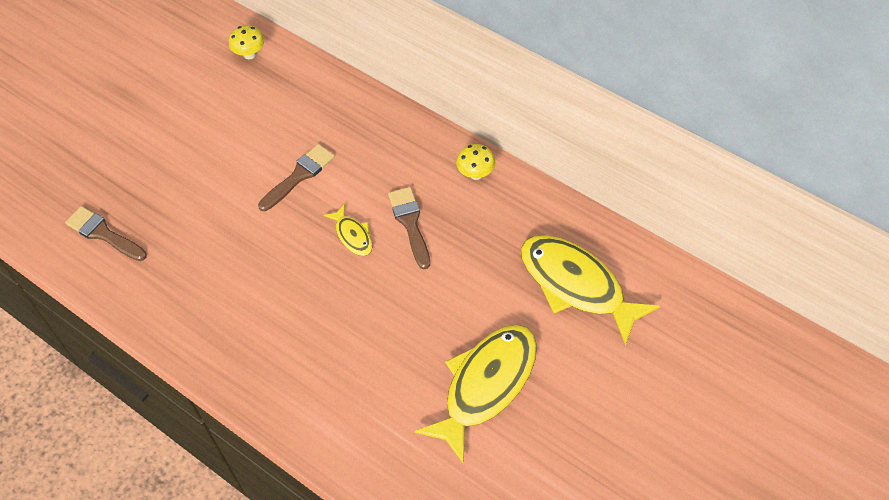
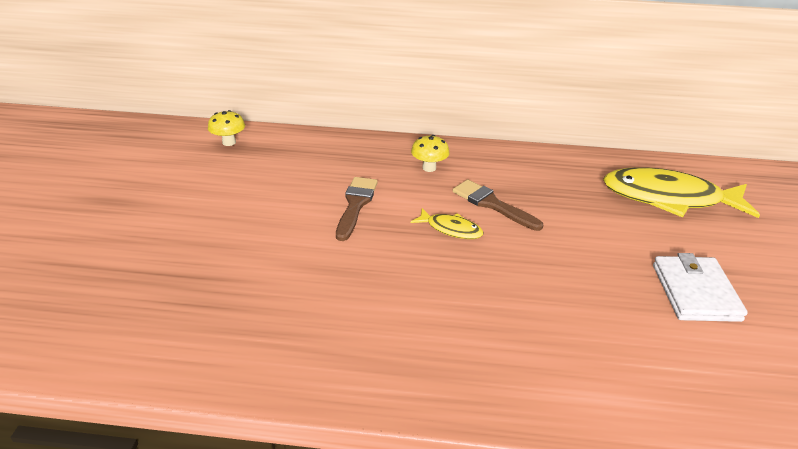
camera: 35 degrees left, 20 degrees down
brown brush [65,206,147,261] -> none
yellow fish [414,325,537,464] -> white wallet [653,253,748,322]
yellow mushroom [456,144,495,180] -> yellow mushroom moved to [411,135,450,172]

